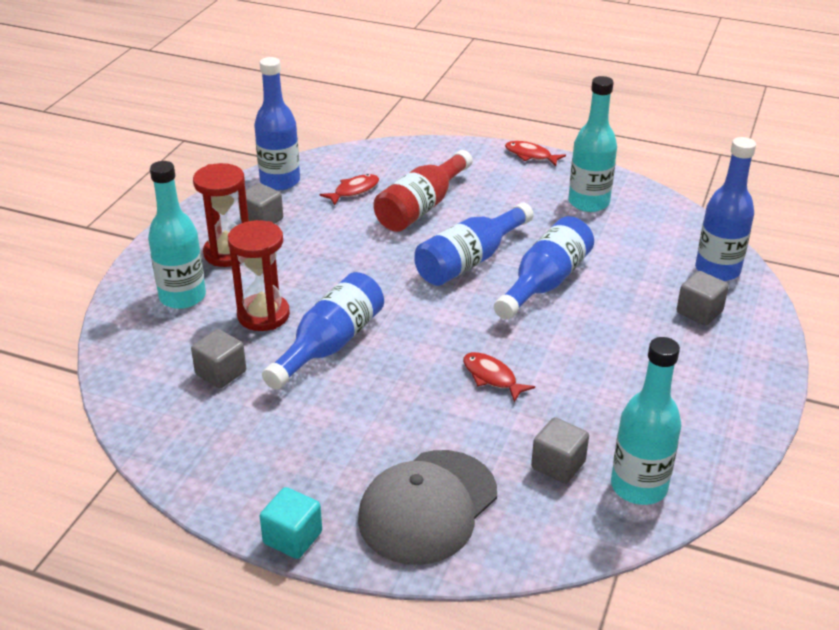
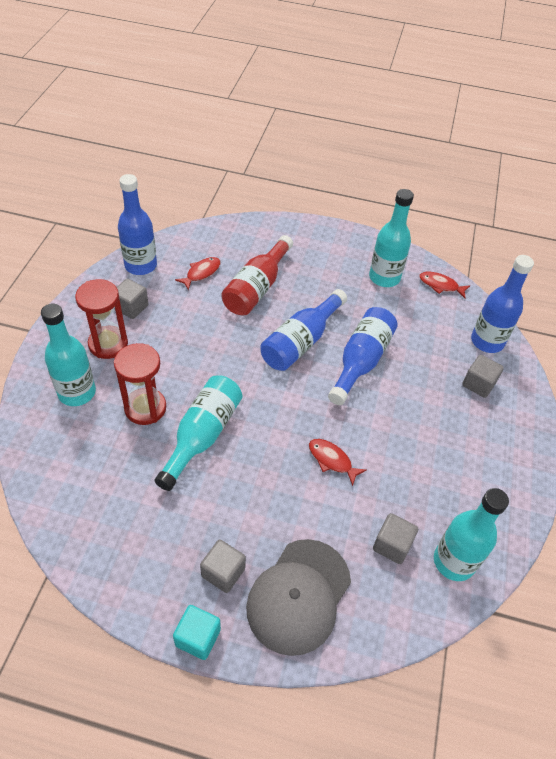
camera: 10 degrees left, 15 degrees up
grey cube [191,329,246,388] -> grey cube moved to [200,540,246,593]
blue bottle [262,272,384,390] -> turquoise bottle [154,375,242,491]
red fish [505,141,566,166] -> red fish moved to [419,272,470,298]

